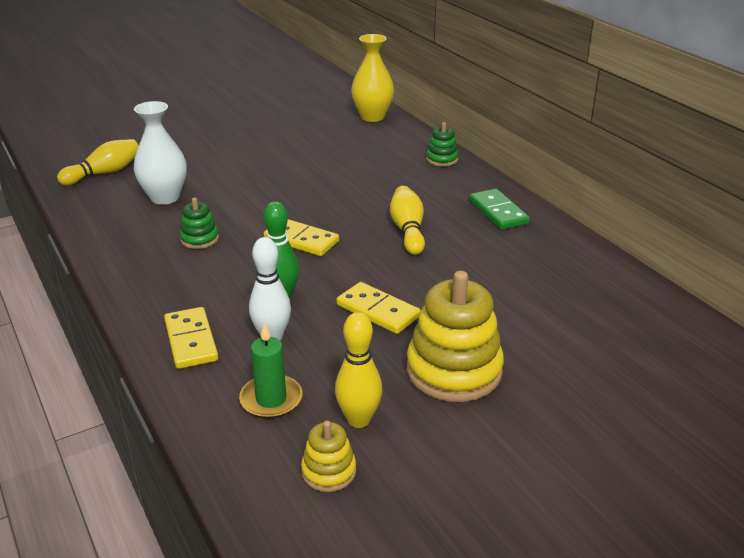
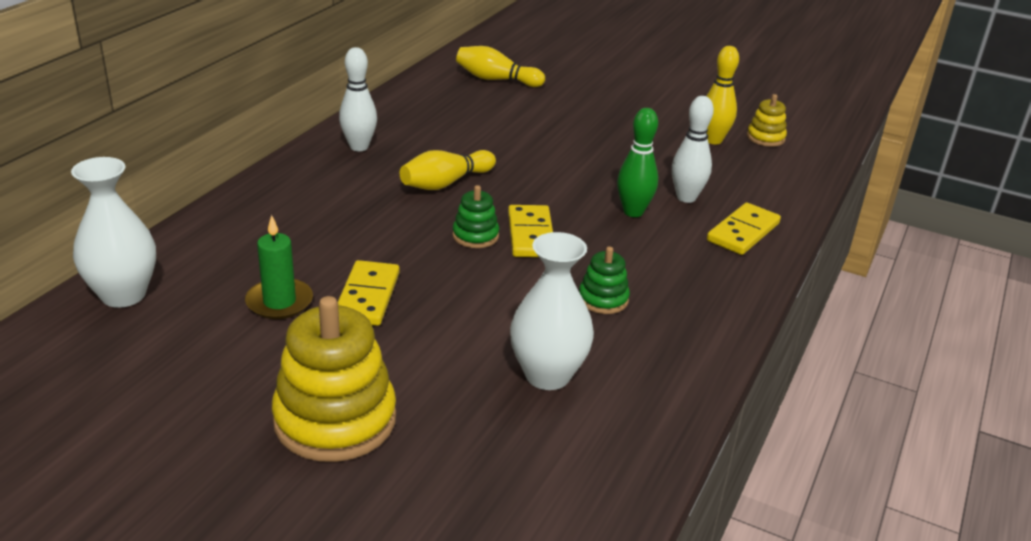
camera: 125 degrees left, 0 degrees up
yellow bowling pin [57,139,139,185] -> yellow bowling pin moved to [456,46,545,87]
green candle [239,322,302,419] -> green candle moved to [245,215,313,319]
yellow domino [337,282,421,334] -> yellow domino moved to [338,260,400,326]
yellow vase [351,34,394,122] -> white vase [71,157,156,308]
yellow stacking toy [407,271,504,402] -> yellow stacking toy moved to [272,296,396,462]
green stacking toy [426,122,459,166] -> green stacking toy moved to [452,185,499,248]
green domino [469,189,530,230] -> white bowling pin [339,47,377,151]

